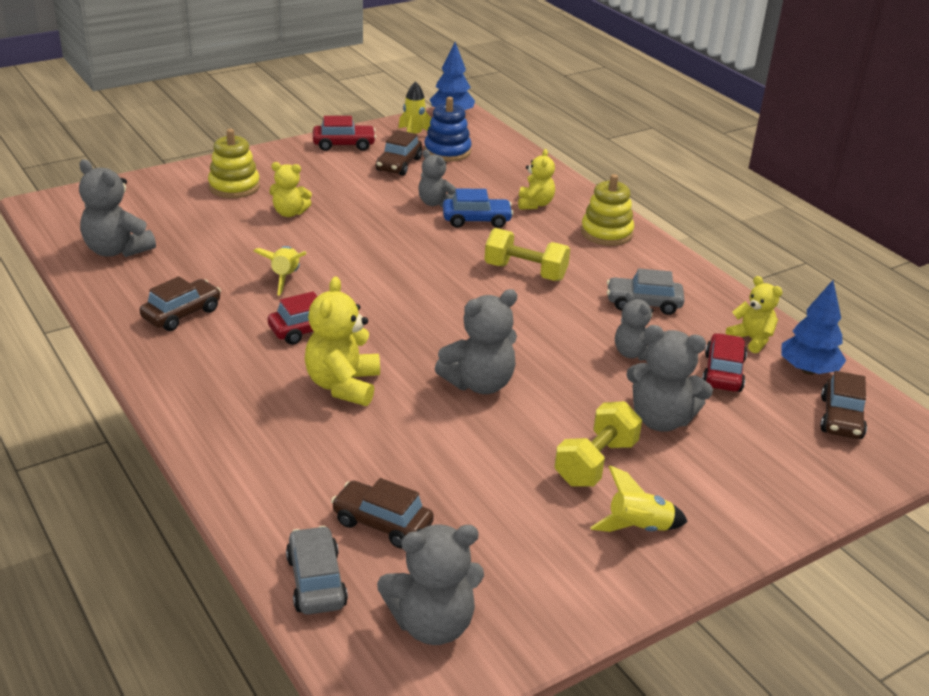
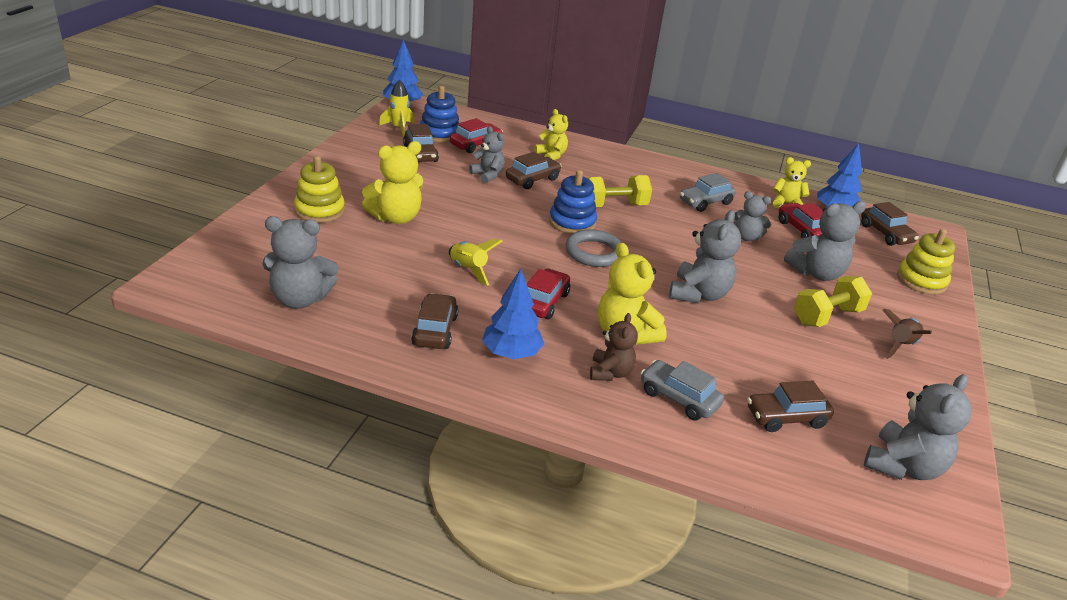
camera: 40 degrees left, 0 degrees up
yellow teddy bear [269,162,312,217] -> yellow teddy bear [362,141,423,224], size x1.58
grey car [286,526,348,615] -> grey car moved to [641,360,724,420]
red car [313,116,376,151] -> red car moved to [450,118,503,153]
grey teddy bear [418,150,456,207] -> grey teddy bear turned 135 degrees counterclockwise [469,126,505,183]
blue car [443,189,514,228] -> brown car [506,152,561,189]
yellow dumbbell [555,401,642,487] -> yellow dumbbell turned 60 degrees clockwise [794,276,872,327]
yellow stacking toy [581,174,634,246] -> yellow stacking toy moved to [897,229,955,295]
yellow rocket [590,466,688,532] -> brown rocket [883,309,932,359]
none -> blue tree [482,269,544,359]
none -> blue stacking toy [549,170,597,234]
none -> grey ring [566,229,621,267]
none -> brown teddy bear [590,313,638,381]

